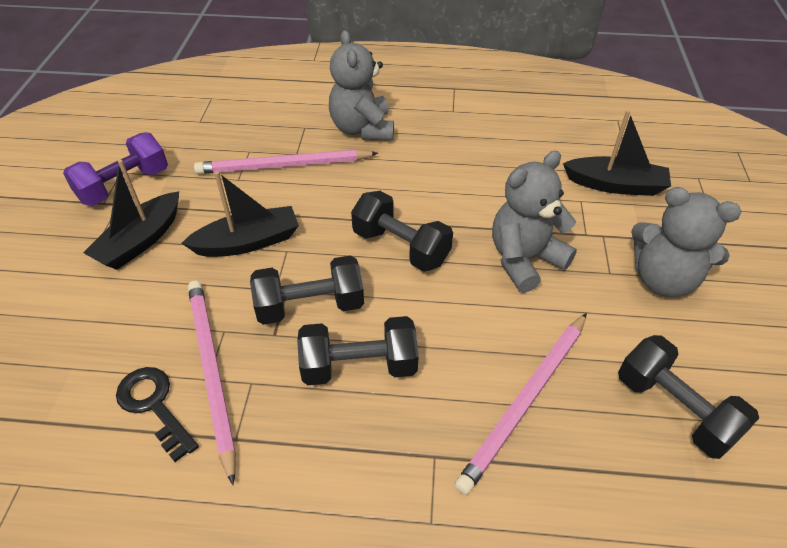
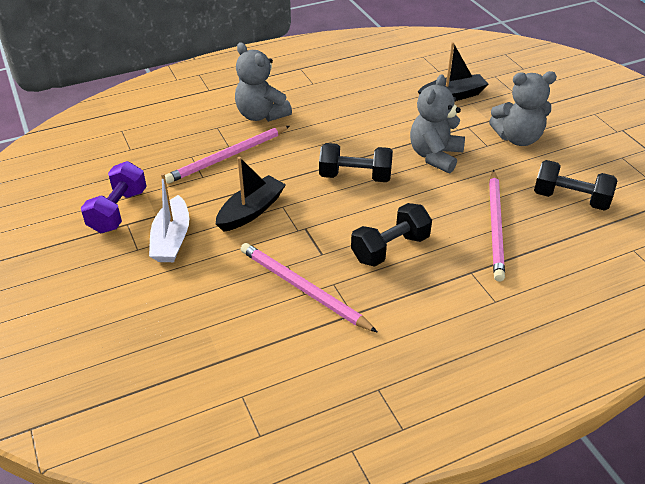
camera: 30 degrees left, 5 degrees down
black boat [83,160,179,270] -> white boat [149,173,189,262]
black key [116,367,199,462] -> none
black dumbbell [250,255,364,325] -> none

